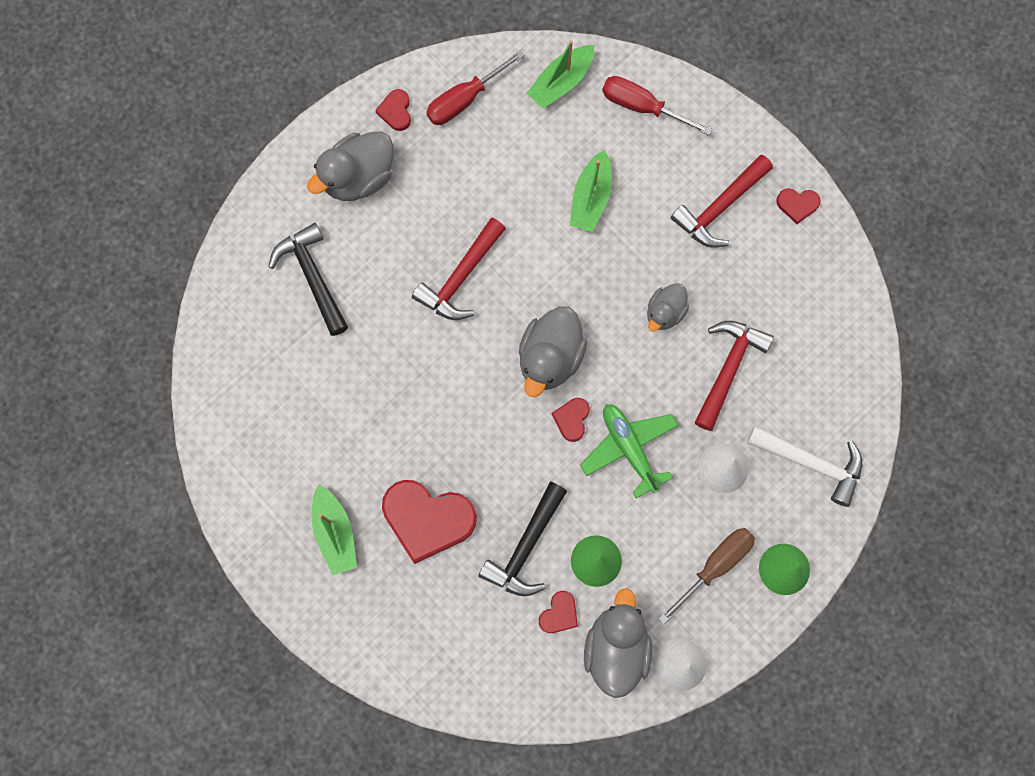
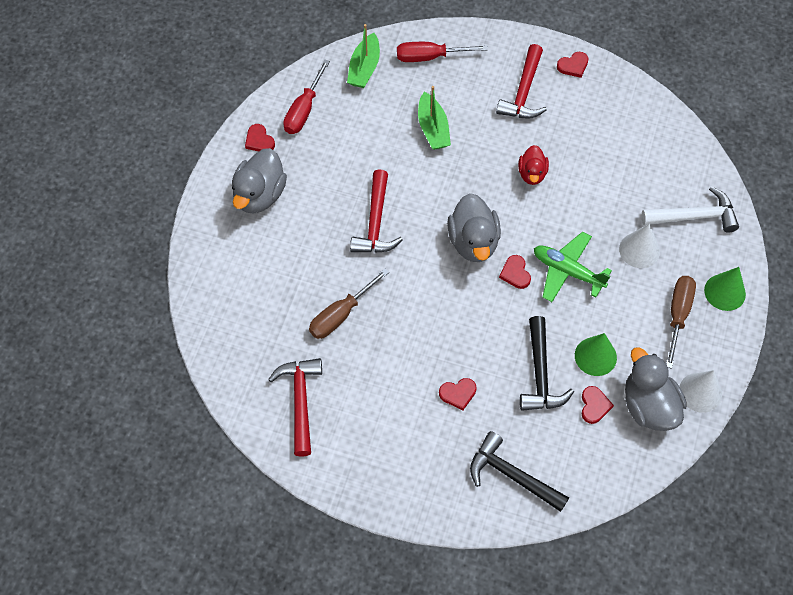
camera: 30 degrees left, 15 degrees down
black hammer [269,223,348,336] -> black hammer moved to [470,431,569,512]
green boat [312,484,357,575] -> none
red heart [382,480,477,564] -> red heart [439,378,477,410], size x0.47
grey duck [647,283,689,332] -> red duck [518,145,549,185]
red hammer [694,321,774,431] -> red hammer moved to [268,358,322,457]
none -> brown screwdriver [309,268,389,339]

